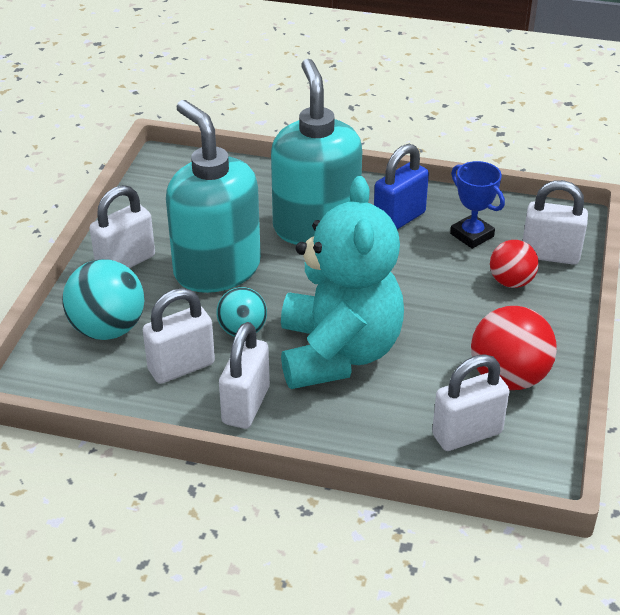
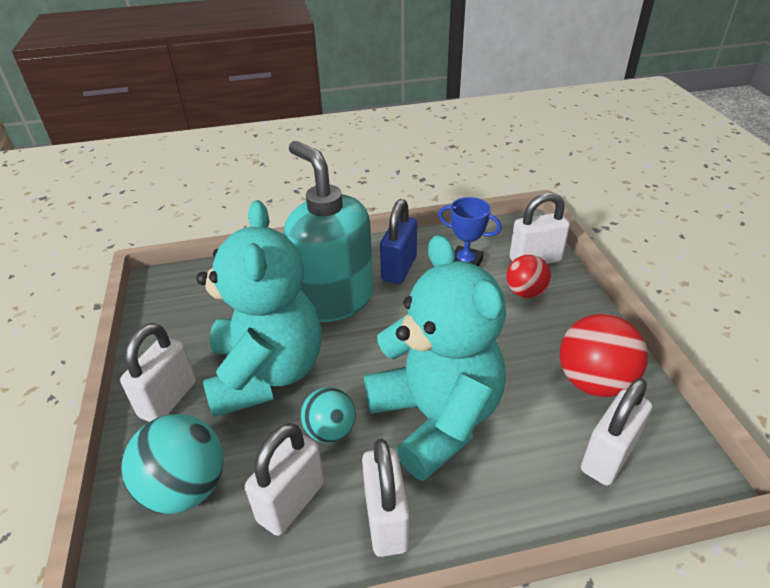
camera: 25 degrees left, 0 degrees up
turquoise soap dispenser [166,100,261,293] -> turquoise teddy bear [196,200,322,418]

